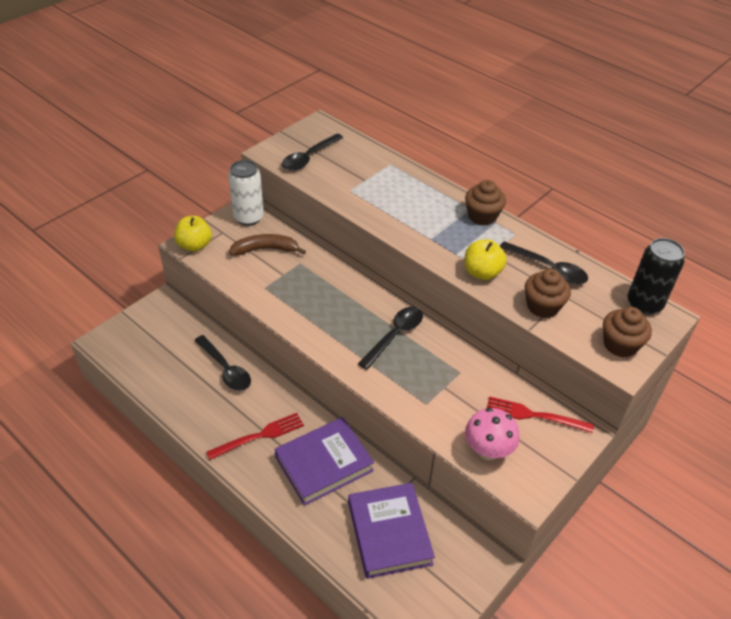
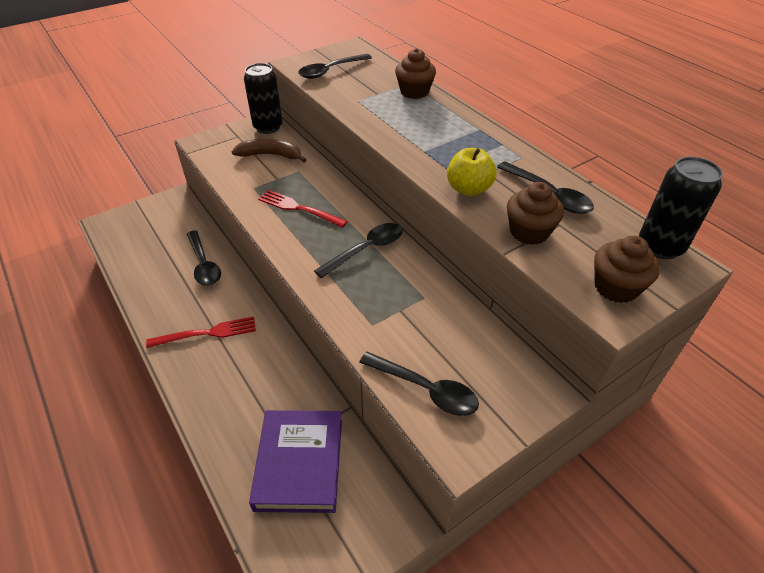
camera: 15 degrees right, 0 degrees up
yellow apple [174,216,212,252] -> none
white can [228,160,264,226] -> black can [244,63,283,134]
purple book [275,417,374,506] -> none
brown cupcake [465,180,506,226] -> brown cupcake moved to [395,48,436,99]
pink mushroom [465,408,520,460] -> black spoon [359,352,479,416]
red fork [487,396,594,433] -> red fork moved to [258,190,348,228]

